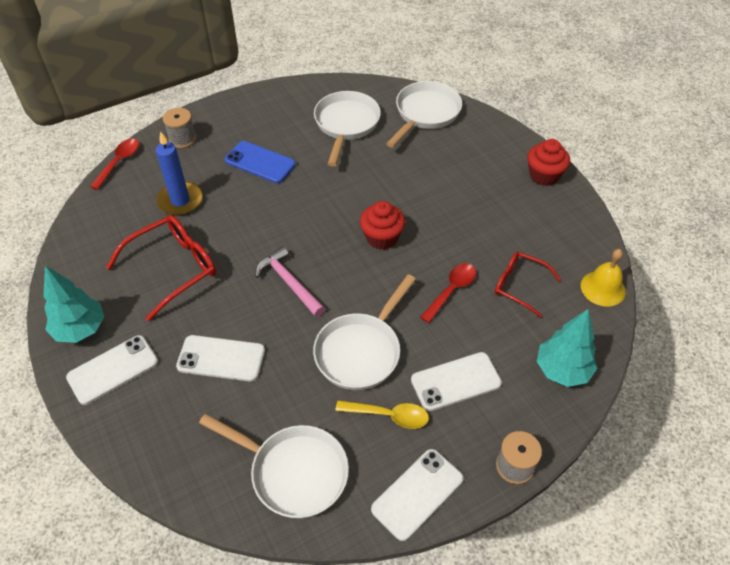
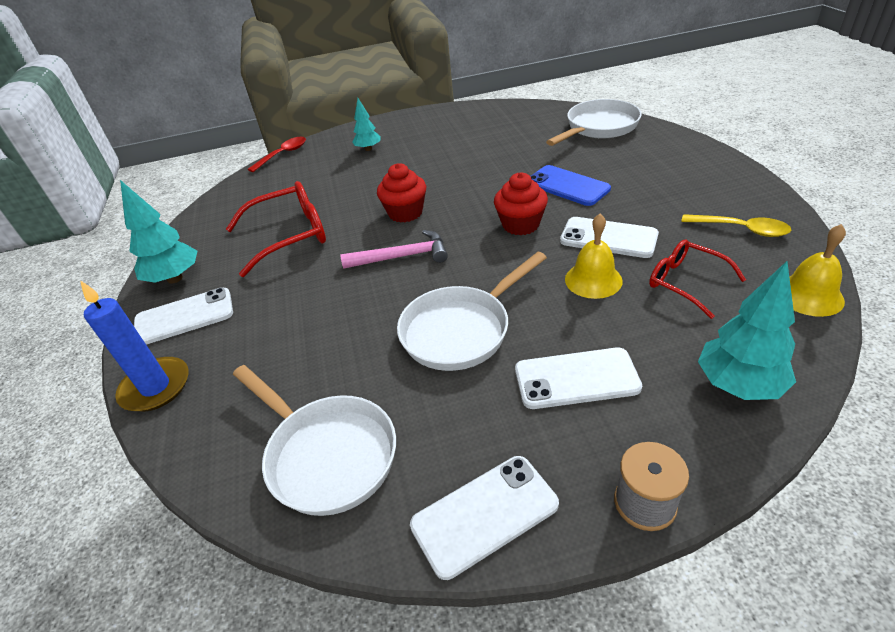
camera: 20 degrees right, 10 degrees down
blue candle [156,131,203,216] -> blue candle moved to [80,280,189,412]
grey spool [163,108,196,148] -> none
white phone [176,335,265,382] -> white phone moved to [560,217,659,258]
blue phone [225,141,296,183] -> blue phone moved to [530,165,611,206]
pink hammer [255,246,325,317] -> pink hammer turned 105 degrees clockwise [341,230,448,269]
white pan [314,91,381,167] -> none
yellow spoon [335,400,429,429] -> yellow spoon moved to [681,214,791,237]
red spoon [420,263,476,323] -> yellow bell [565,214,623,299]
red cupcake [527,139,570,186] -> red cupcake moved to [377,163,426,223]
none -> turquoise tree [352,98,381,151]

